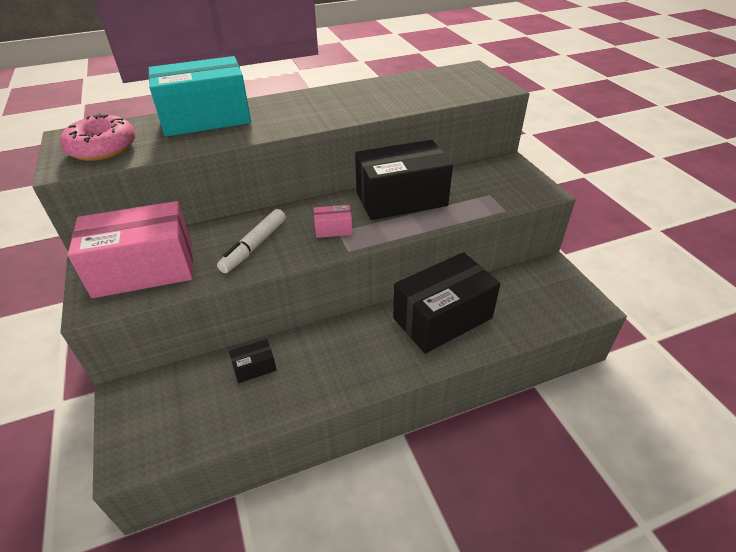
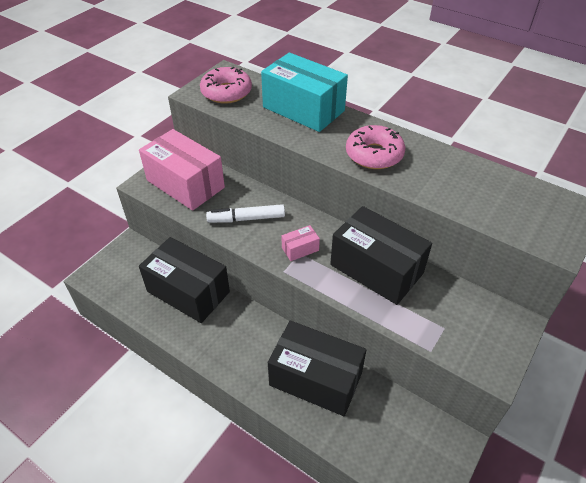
camera: 55 degrees right, 5 degrees up
black box [229,339,276,383] -> black box [139,237,230,323], size x2.40
pink box [314,205,352,238] -> pink box turned 75 degrees counterclockwise [282,225,320,261]
none -> pink donut [346,125,405,169]

